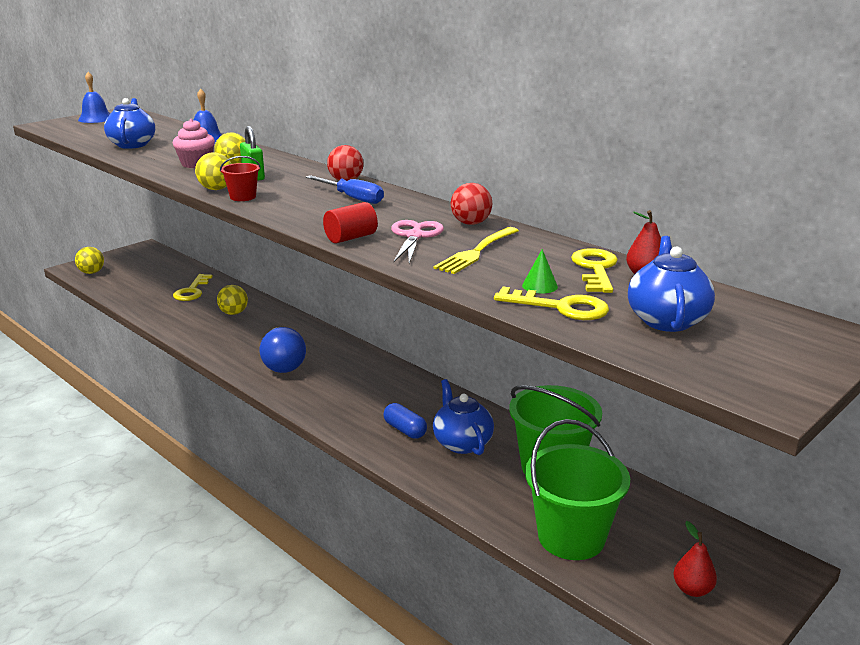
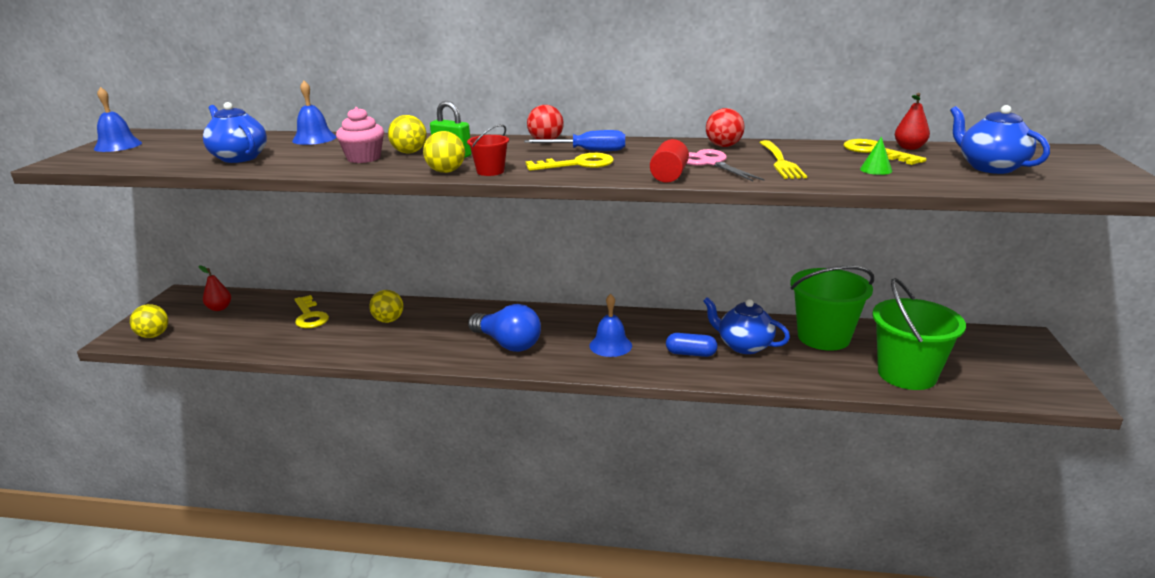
camera: 35 degrees left, 0 degrees up
yellow key [494,286,609,320] -> yellow key moved to [526,153,614,171]
red pear [674,521,717,597] -> red pear moved to [199,266,231,311]
none -> blue bell [589,294,632,357]

